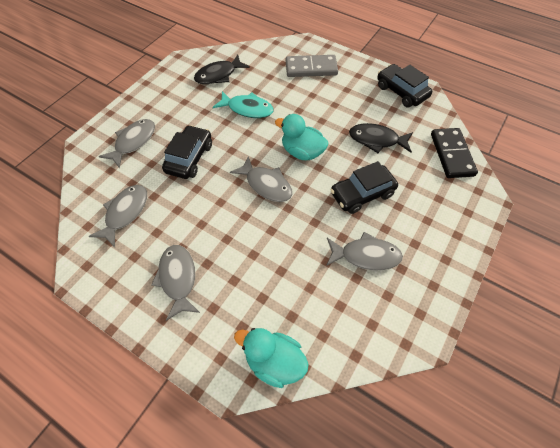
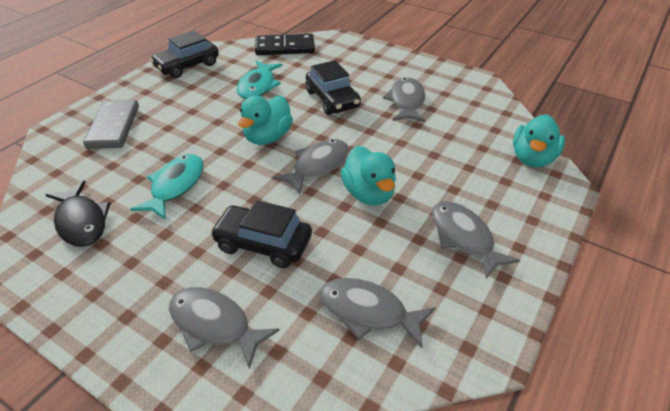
camera: 90 degrees left, 15 degrees down
grey fish [151,245,200,321] -> grey fish turned 75 degrees clockwise [432,201,520,279]
black fish [349,123,413,153] -> turquoise fish [237,61,282,99]
none -> turquoise duck [341,146,396,206]

